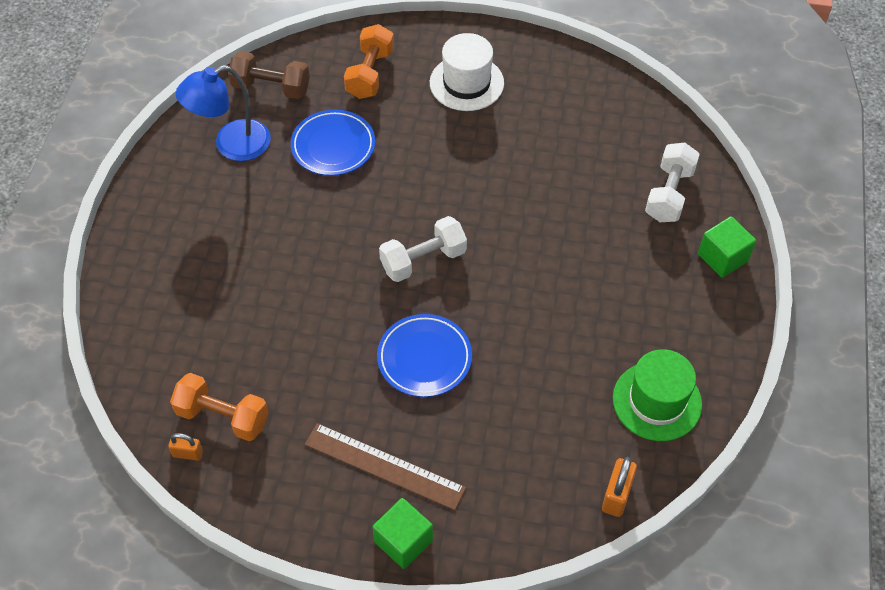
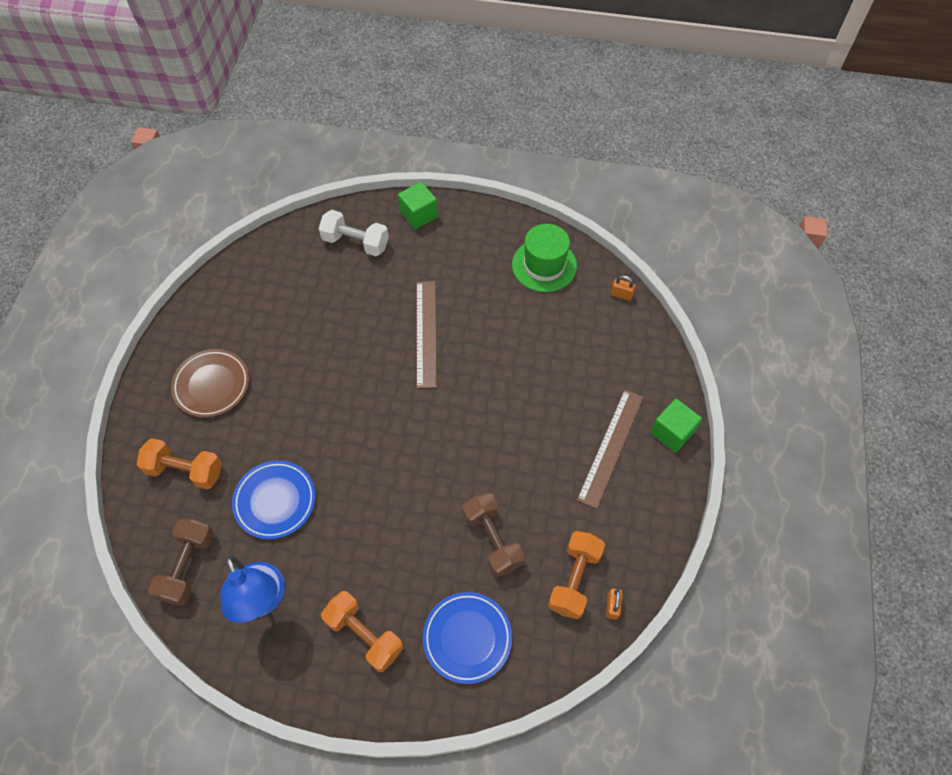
camera: 90 degrees left, 5 degrees up
blue plate [377,314,472,397] -> blue plate moved to [423,592,512,684]
white dumbbell [379,216,467,282] -> none
white hat [430,33,504,111] -> brown plate [171,349,249,417]
orange padlock [602,457,637,517] -> orange padlock [611,275,635,301], size x0.65
none -> orange dumbbell [321,591,403,672]
none -> brown ruler [416,281,437,388]
none -> brown dumbbell [462,492,525,577]

